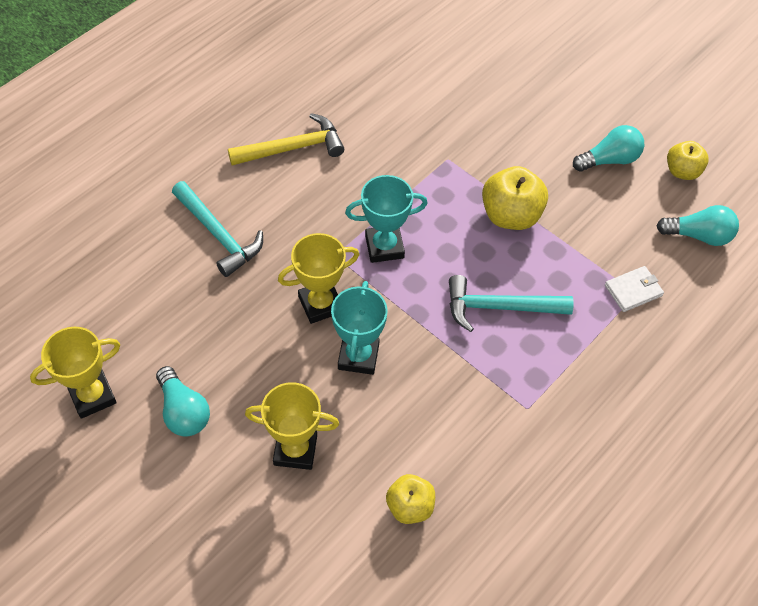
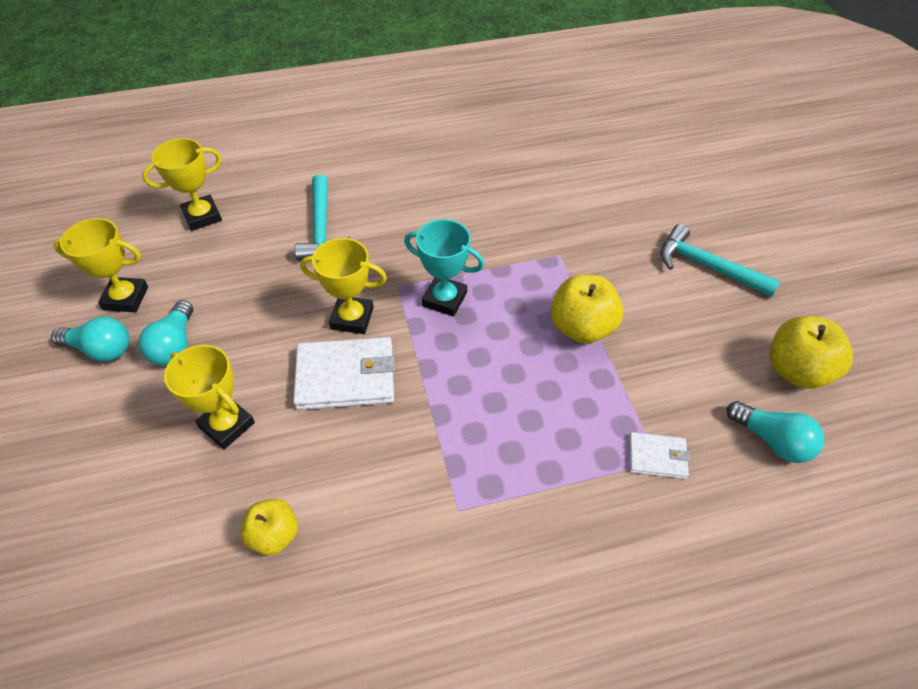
camera: 35 degrees right, 5 degrees down
yellow hammer [228,113,344,166] -> none
turquoise trophy [331,281,387,375] -> white wallet [293,337,395,410]
turquoise hammer [449,275,574,332] -> turquoise hammer moved to [661,224,780,297]
turquoise light bulb [573,125,644,172] -> turquoise light bulb moved to [51,317,129,362]
yellow apple [667,141,709,180] -> yellow apple [769,316,853,389], size x1.56
none -> yellow trophy [142,138,222,231]

